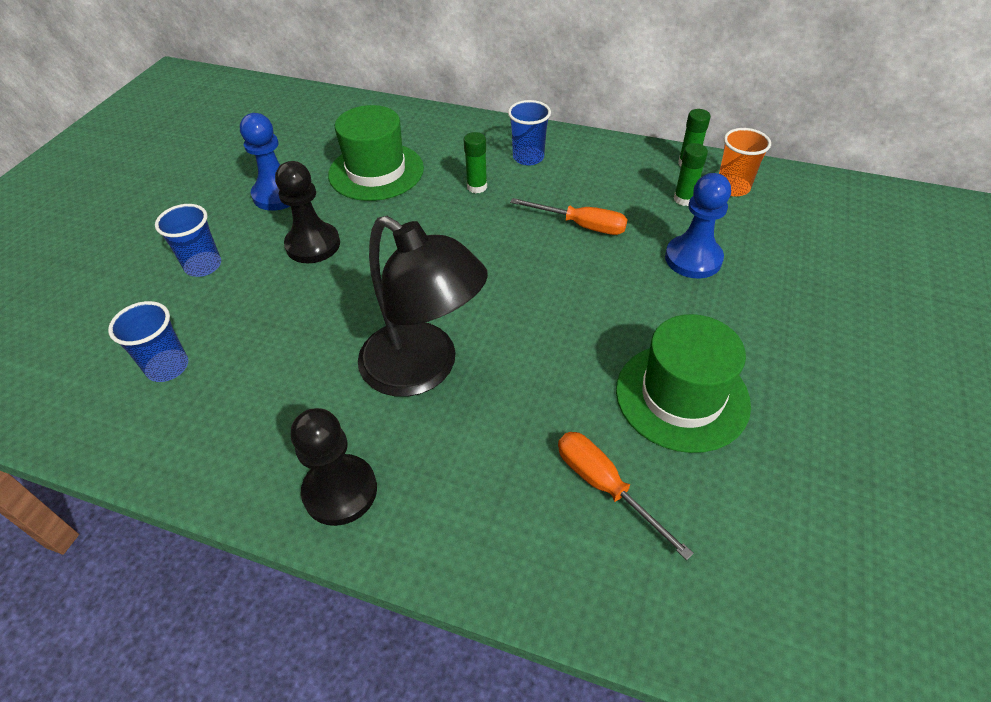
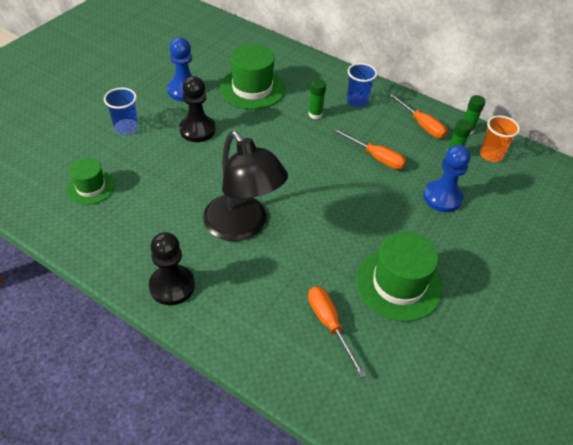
camera: 10 degrees right, 0 degrees up
blue cup [108,301,188,382] -> green hat [67,158,115,205]
none -> orange screwdriver [388,93,448,138]

